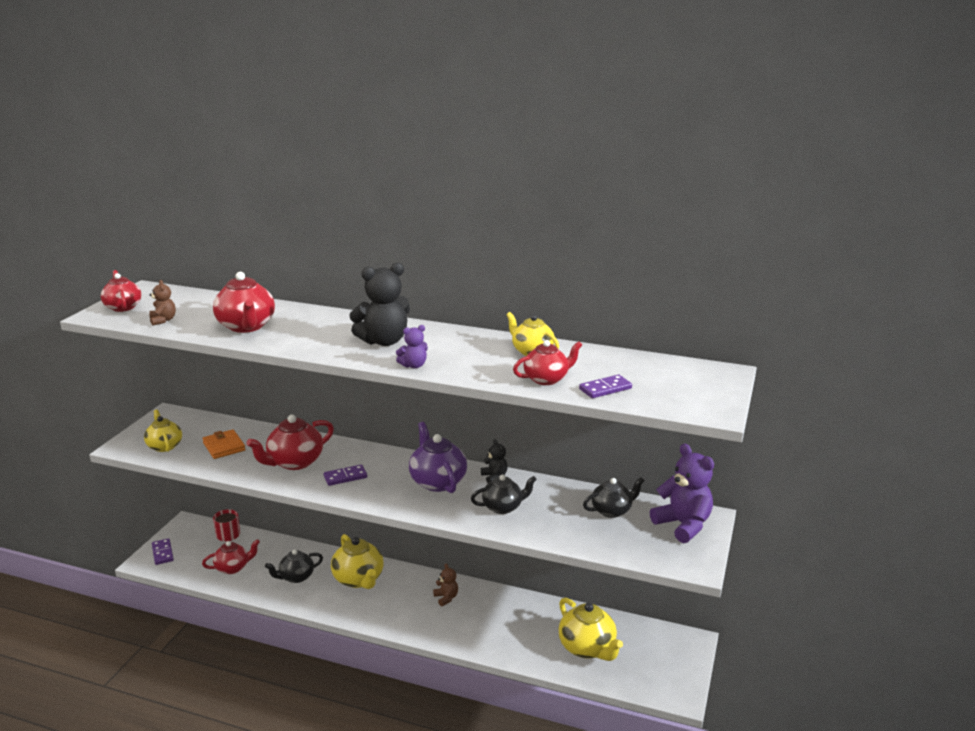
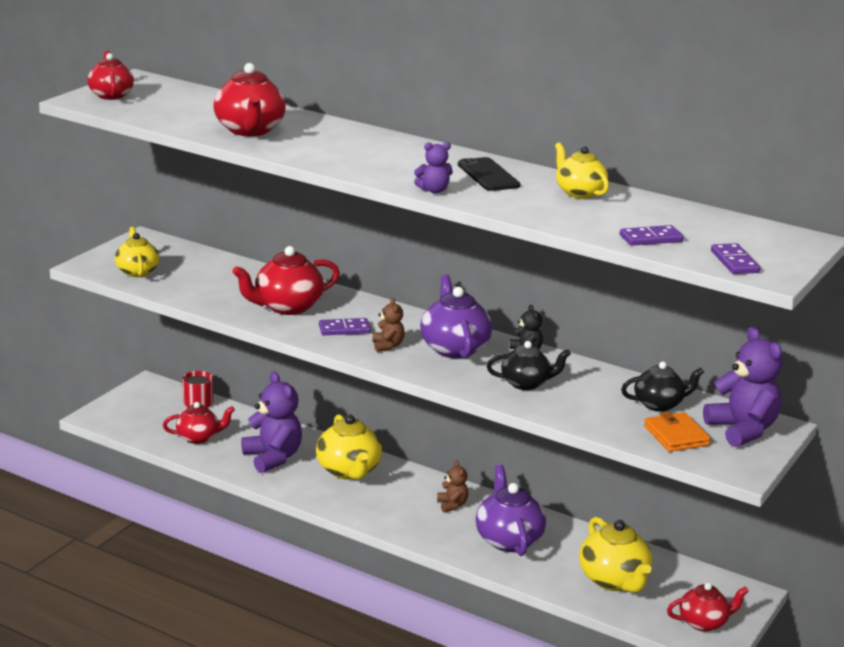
camera: 10 degrees right, 0 degrees up
brown teddy bear [149,280,176,326] -> brown teddy bear moved to [372,298,405,352]
purple domino [152,538,174,565] -> purple domino moved to [711,243,760,274]
orange wallet [202,429,246,459] -> orange wallet moved to [644,412,711,452]
black teapot [265,549,323,583] -> purple teddy bear [241,371,302,473]
black teddy bear [349,262,410,346] -> none
red teapot [513,340,582,385] -> red teapot moved to [667,583,749,632]
none -> black phone [458,157,520,191]
none -> purple teapot [476,465,546,556]

